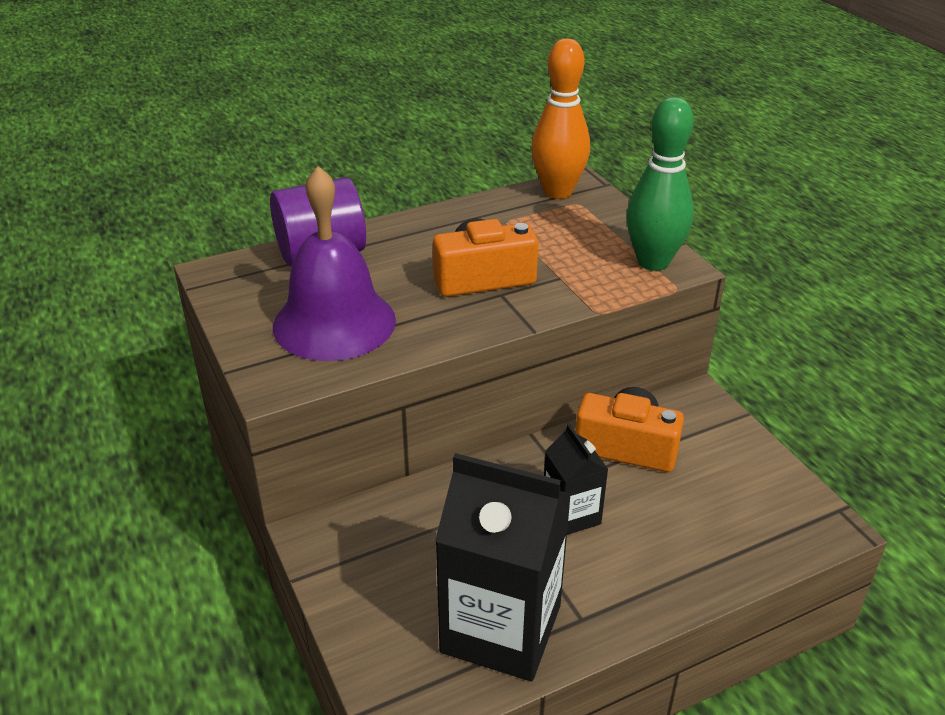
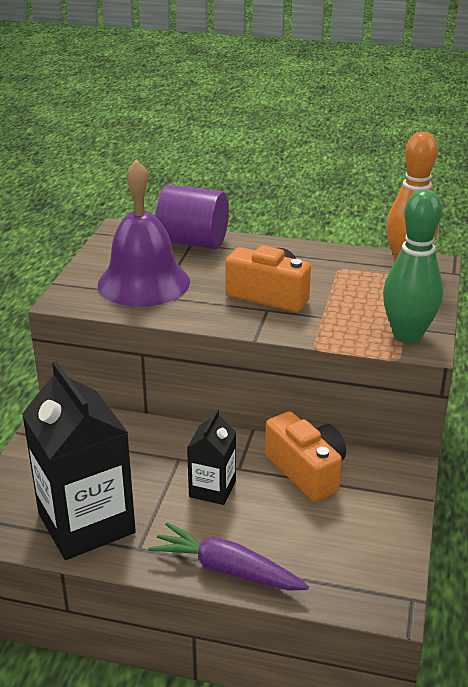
camera: 40 degrees right, 5 degrees down
none -> purple carrot [148,522,309,591]

